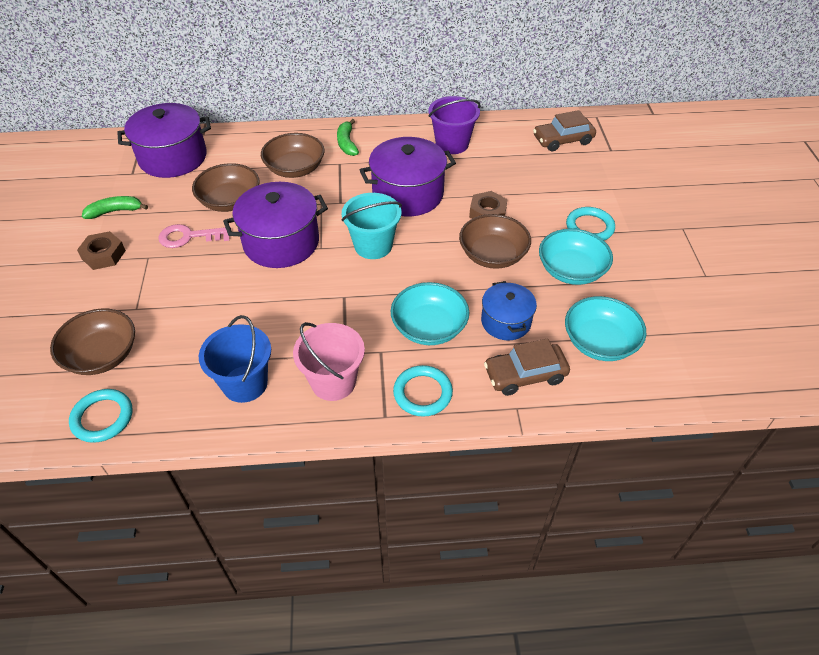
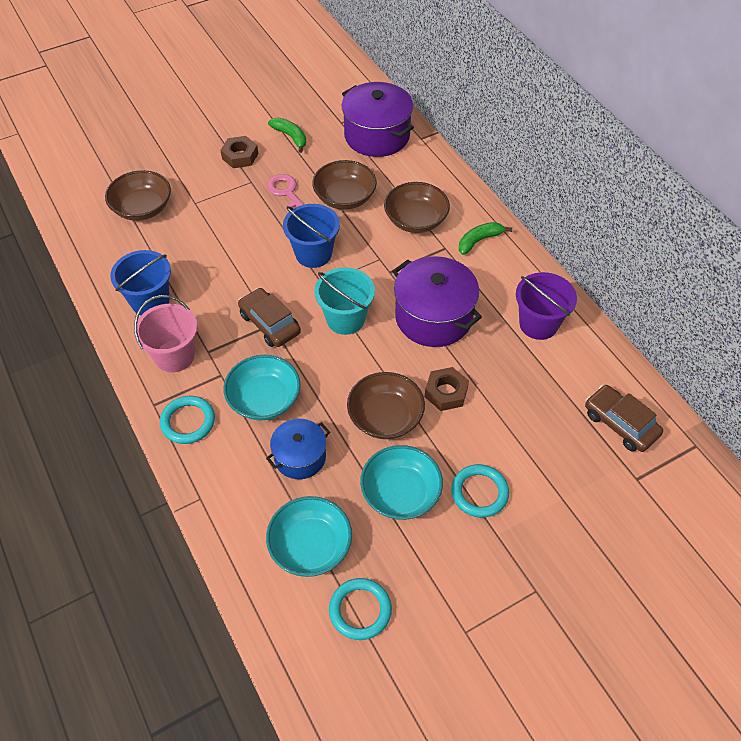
camera: 65 degrees right, 5 degrees up
turquoise ring [69,389,133,443] -> turquoise ring moved to [329,578,392,640]
purple pot [223,182,328,268] -> blue bucket [283,204,340,268]
brown car [484,338,570,396] -> brown car moved to [238,288,301,347]

